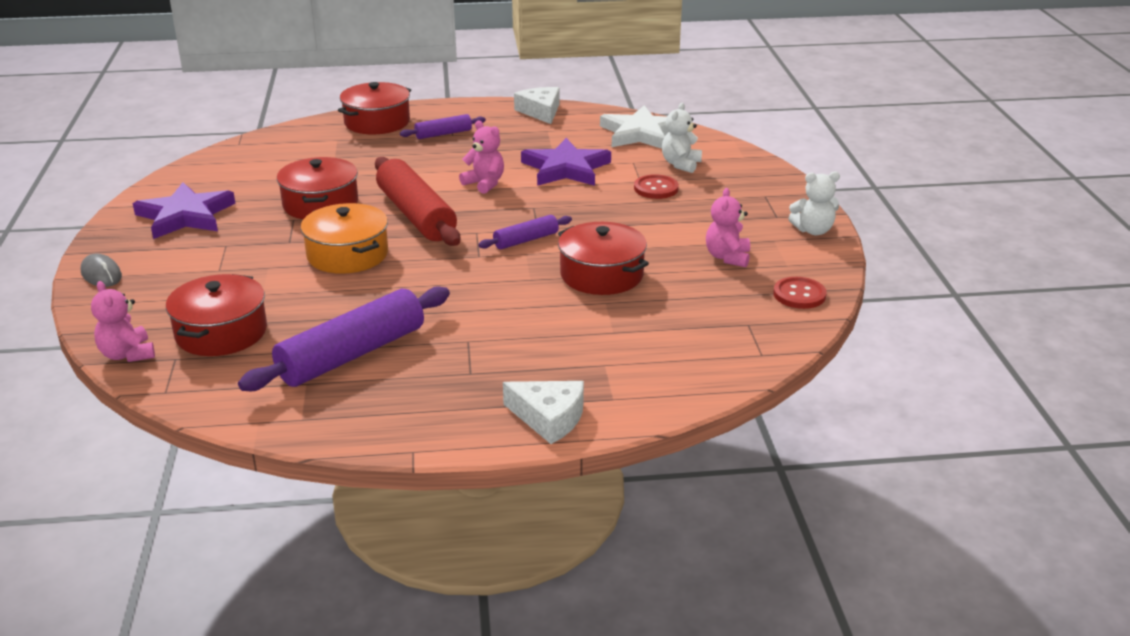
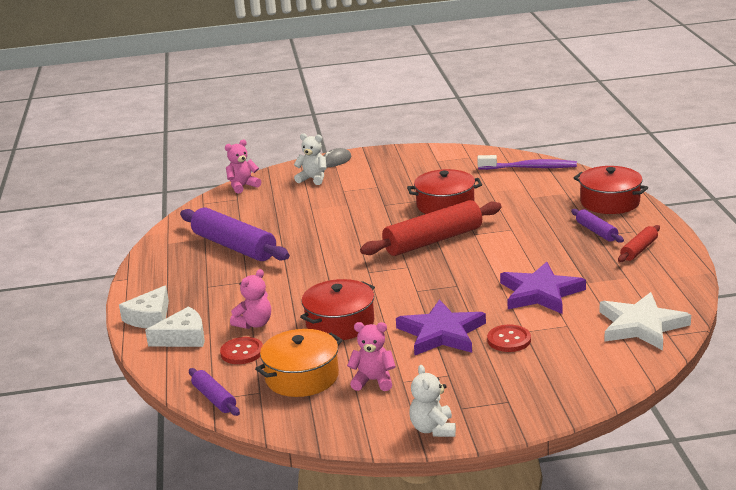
camera: 90 degrees right, 5 degrees down
purple star [133,182,235,239] -> purple star moved to [396,299,486,355]
red pot [166,274,267,356] -> none
orange pot [301,203,388,274] -> orange pot moved to [255,329,343,397]
pink teddy bear [459,121,504,194] -> pink teddy bear moved to [230,269,271,329]
purple rolling pin [478,215,572,249] -> purple rolling pin moved to [189,368,240,416]
white cheese [514,87,559,124] -> white cheese moved to [145,306,205,347]
white teddy bear [662,103,702,173] -> white teddy bear moved to [294,133,327,185]
red button [773,277,827,309] -> red button moved to [220,337,263,364]
none -> purple toothbrush [477,155,577,170]
none -> red rolling pin [618,225,660,262]

